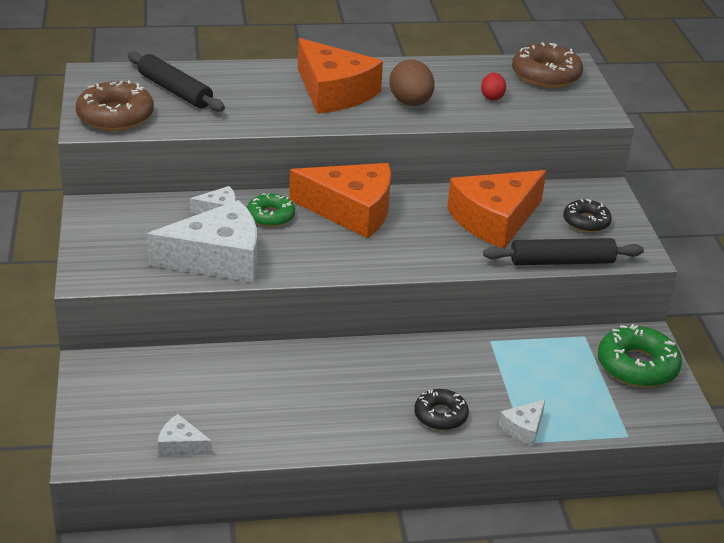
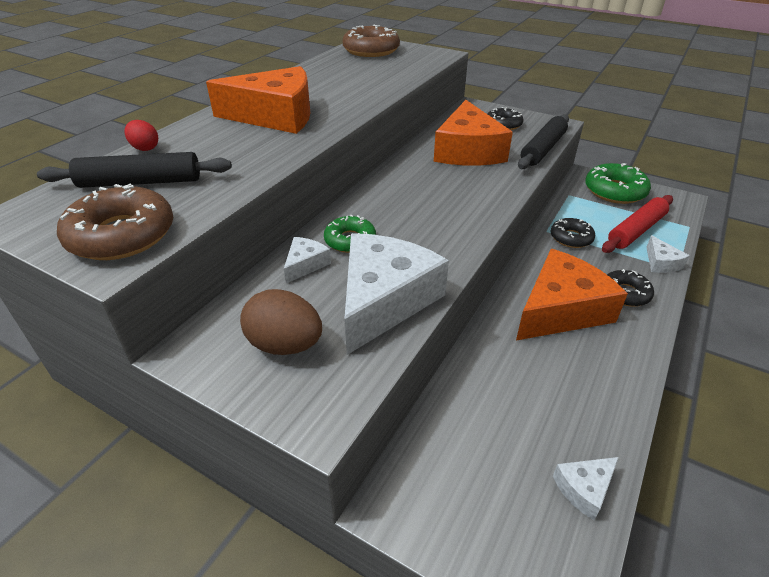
camera: 50 degrees left, 5 degrees up
orange cheese [289,163,391,239] -> orange cheese moved to [516,249,628,340]
brown egg [389,59,435,106] -> brown egg moved to [240,289,322,355]
red egg [481,73,506,101] -> red egg moved to [124,120,158,151]
none -> black donut [550,218,595,248]
none -> red rolling pin [602,195,673,253]

